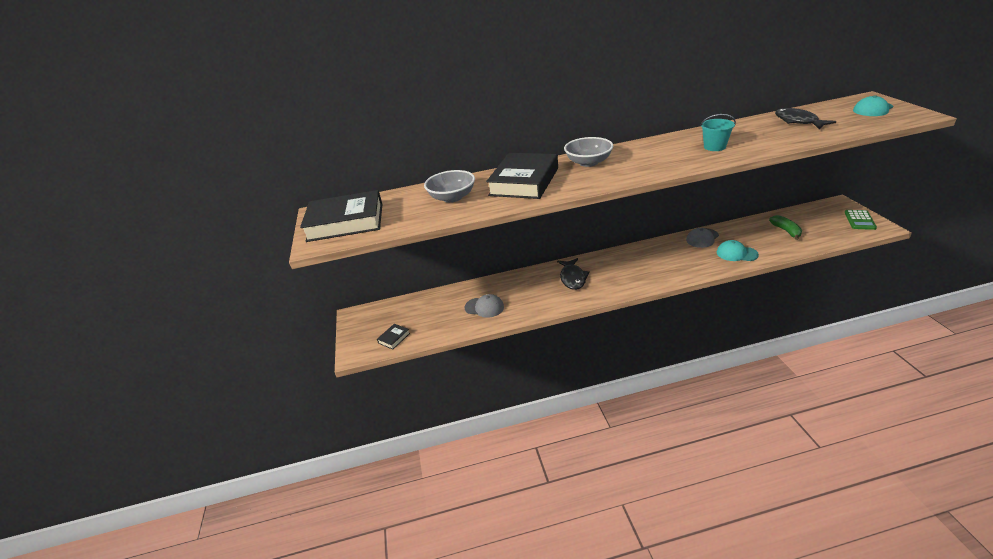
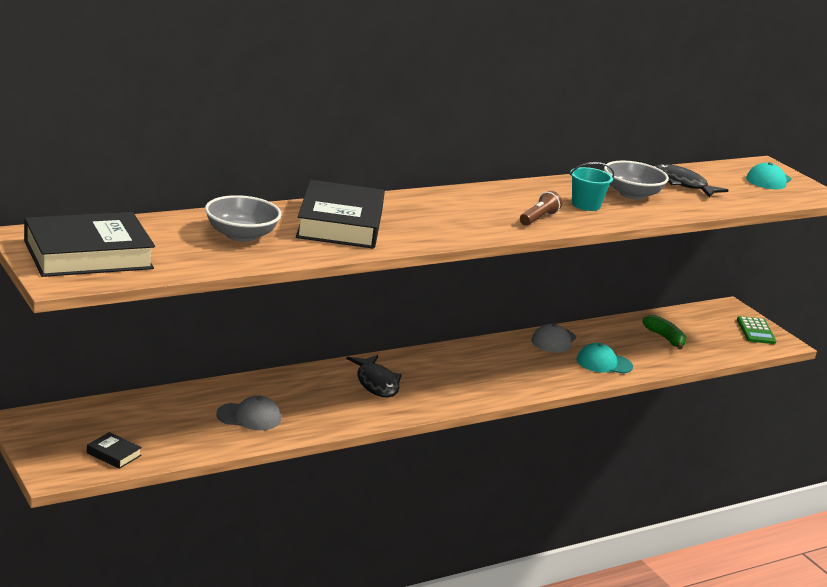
camera: 25 degrees left, 10 degrees down
black book [377,324,410,350] -> black book turned 75 degrees counterclockwise [87,432,142,469]
grey bowl [564,137,613,167] -> grey bowl moved to [604,161,669,200]
none -> brown flashlight [520,191,562,226]

